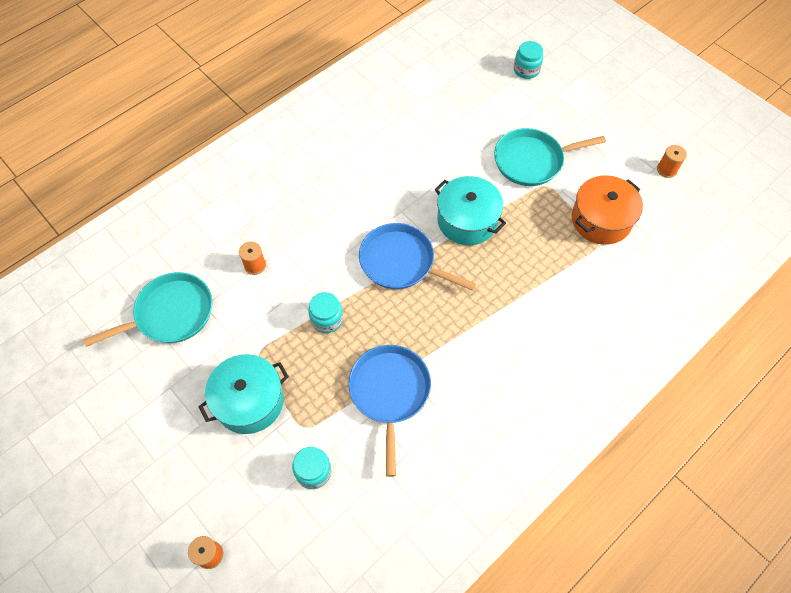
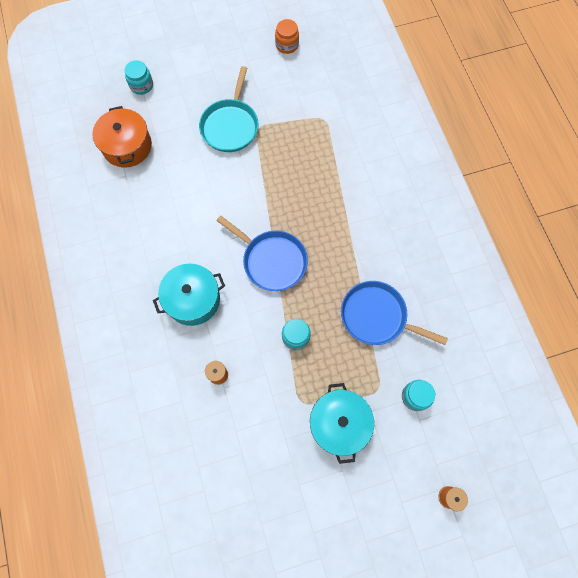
camera: 65 degrees left, 10 degrees up
turquoise pan [83,272,212,347] -> none
blue pan [359,223,476,291] -> blue pan turned 105 degrees counterclockwise [217,216,308,291]
turquoise pot [434,176,506,245] -> turquoise pot moved to [153,264,225,326]
orange pot [572,175,643,245] -> orange pot moved to [92,106,152,168]
orange spool [657,145,687,178] -> orange jar [275,19,299,54]

